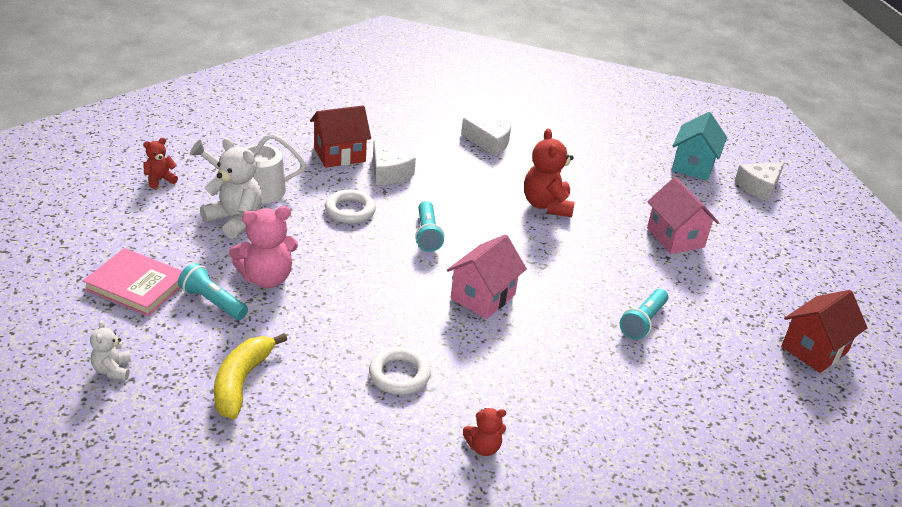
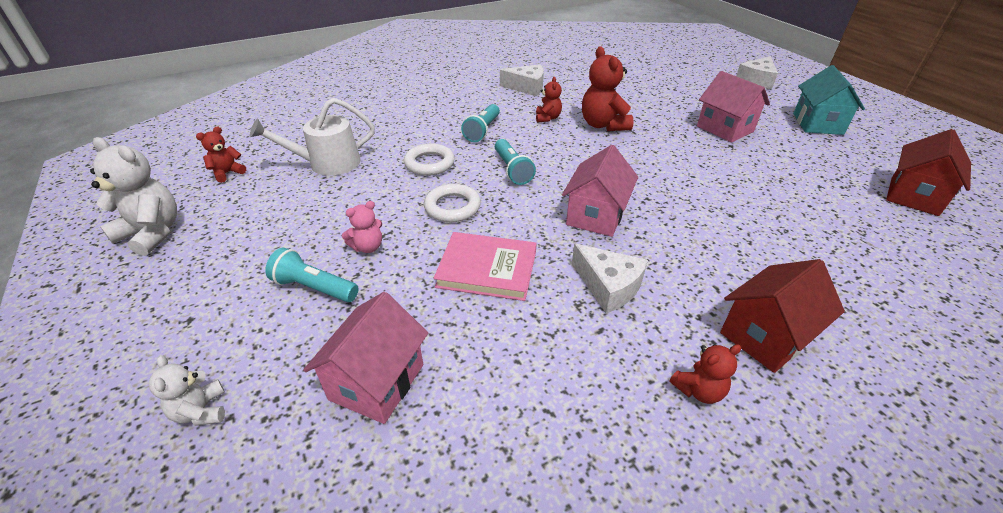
camera: 10 degrees left, 5 degrees up
pink book [83,248,182,316] -> pink book moved to [434,232,537,301]
white teddy bear [200,138,262,239] -> white teddy bear moved to [90,137,177,256]
yellow banana [214,333,287,419] -> pink house [303,292,428,424]
pink teddy bear [229,206,298,288] -> pink teddy bear [342,201,382,253], size x0.55
red house [310,105,371,168] -> red house moved to [720,259,845,373]
white ring [369,347,431,395] -> white ring moved to [424,184,481,222]
white cheese [373,140,416,185] -> white cheese moved to [572,244,648,313]
turquoise flashlight [620,289,668,340] -> turquoise flashlight moved to [461,104,500,142]
turquoise house [672,112,727,181] -> turquoise house moved to [793,65,865,135]
none -> red teddy bear [536,77,562,122]

